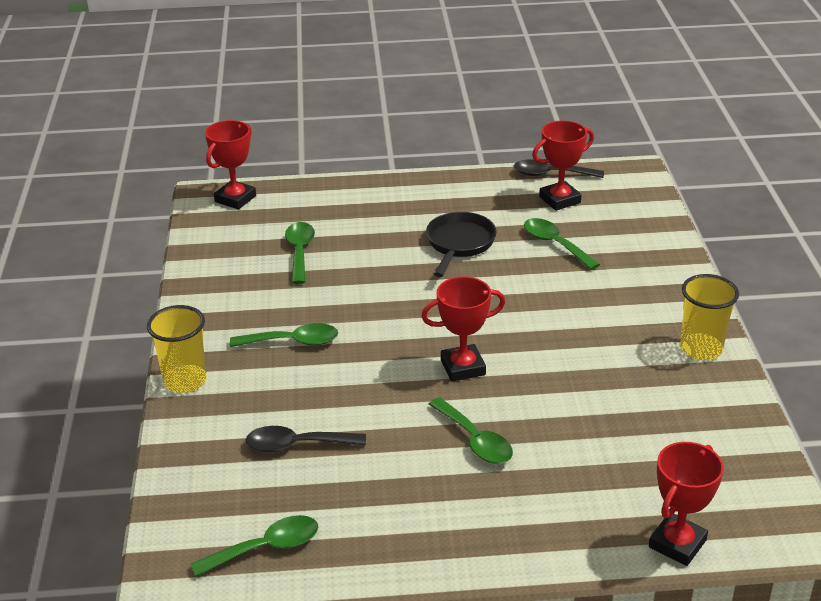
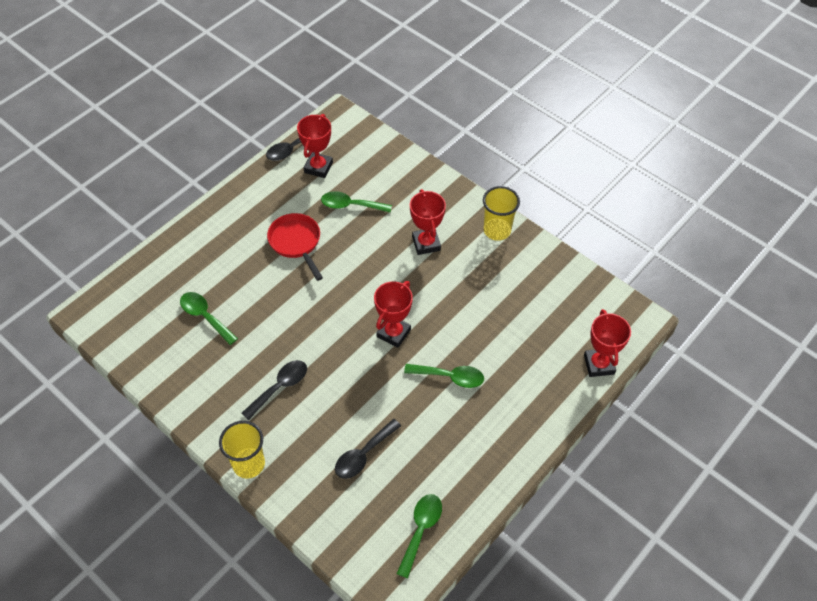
camera: 45 degrees left, 20 degrees up
red trophy [205,120,256,210] -> red trophy moved to [410,189,446,255]
green spoon [230,323,338,347] -> black spoon [241,360,307,420]
black pan [426,212,497,277] -> red pan [267,213,323,281]

